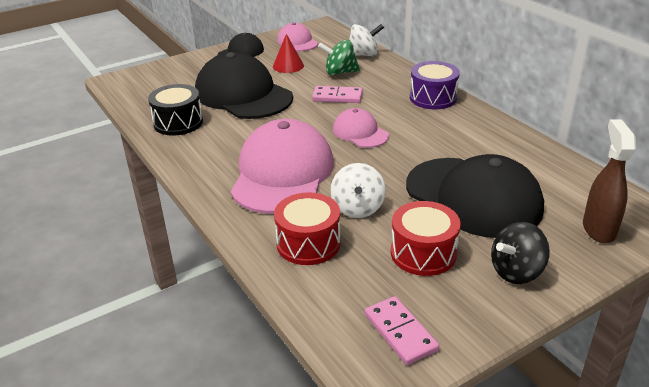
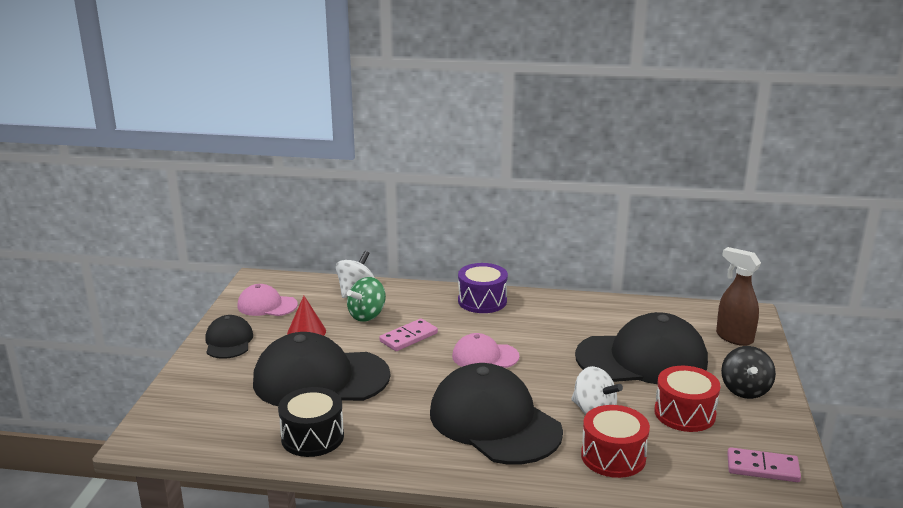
camera: 50 degrees left, 10 degrees down
pink cap [231,119,334,214] -> black cap [430,363,563,465]

